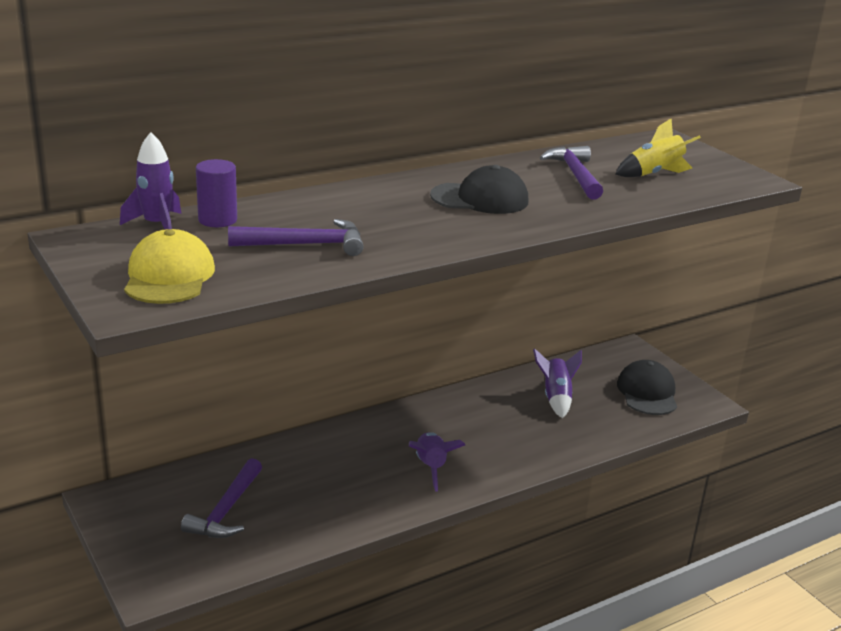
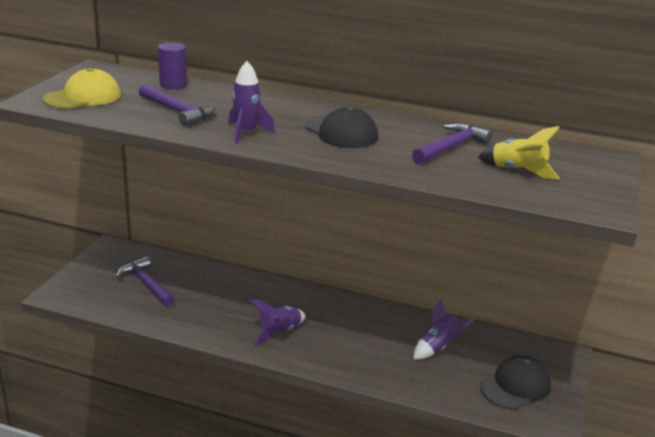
camera: 50 degrees right, 0 degrees up
purple rocket [120,132,181,229] -> purple rocket moved to [228,61,275,144]
purple hammer [181,458,262,538] -> purple hammer turned 75 degrees clockwise [116,257,175,307]

